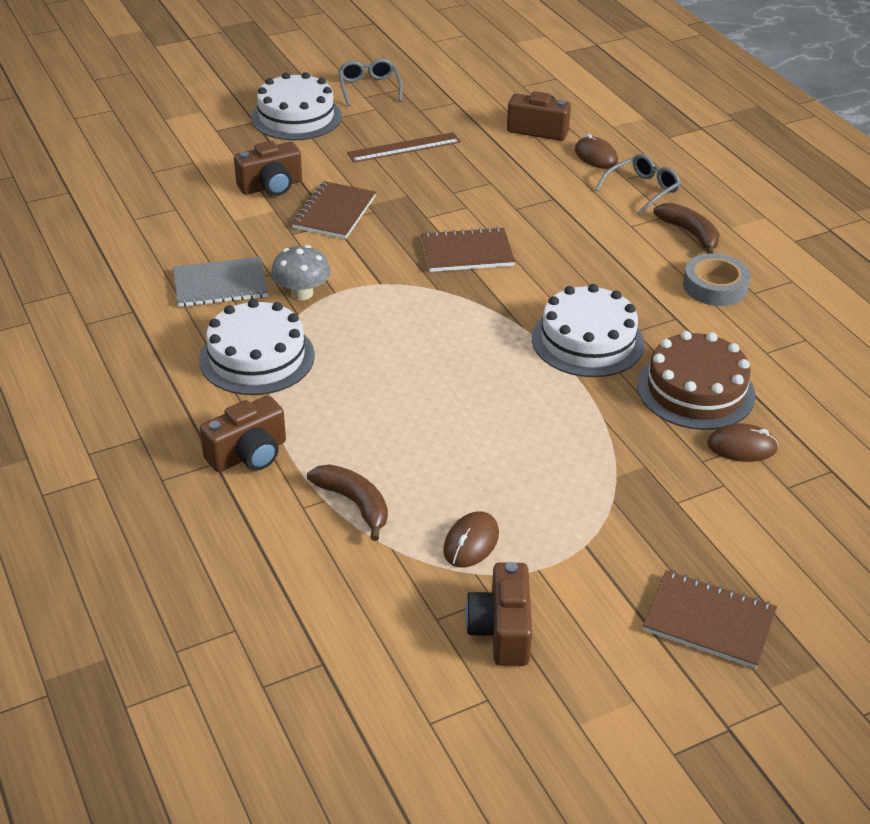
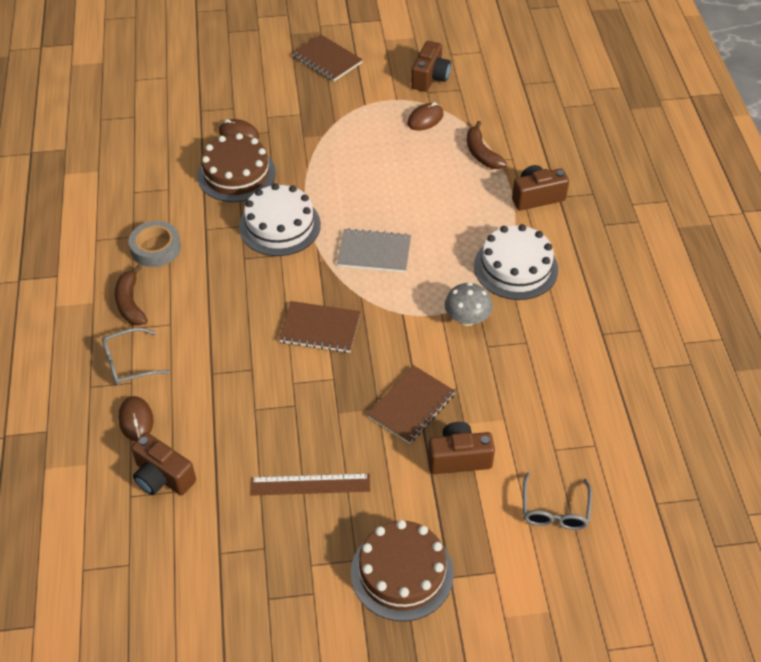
camera: 160 degrees left, 10 degrees up
grey notebook [173,257,268,307] -> grey notebook moved to [337,228,411,273]
white cake [251,72,342,140] -> brown cake [351,520,454,621]
grey glasses [338,58,403,106] -> grey glasses moved to [523,472,592,530]

